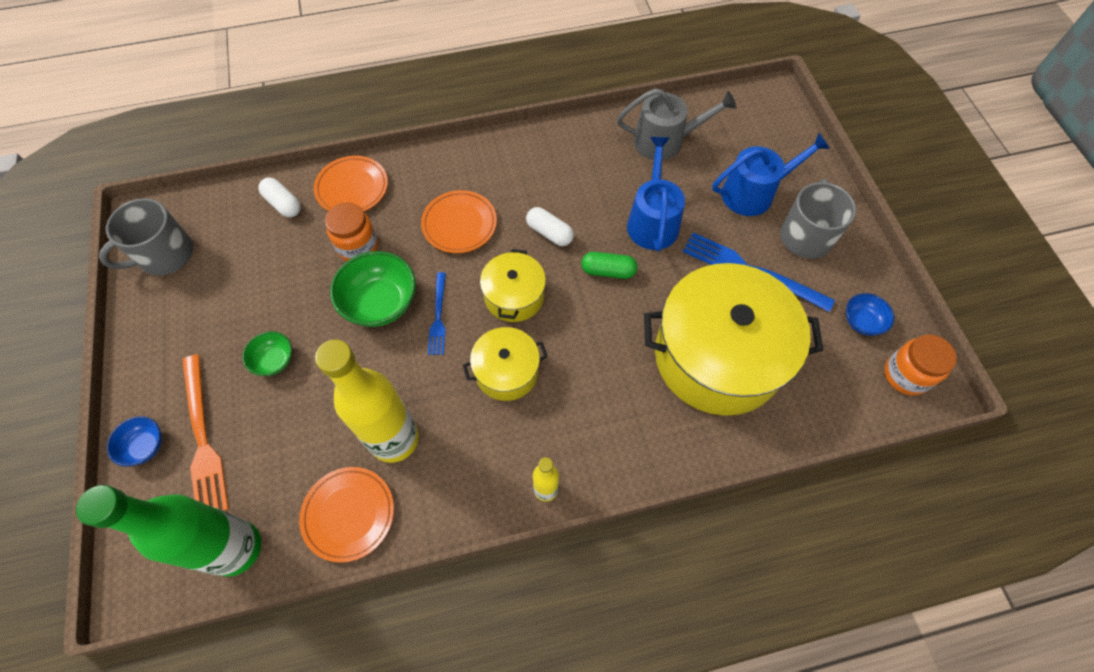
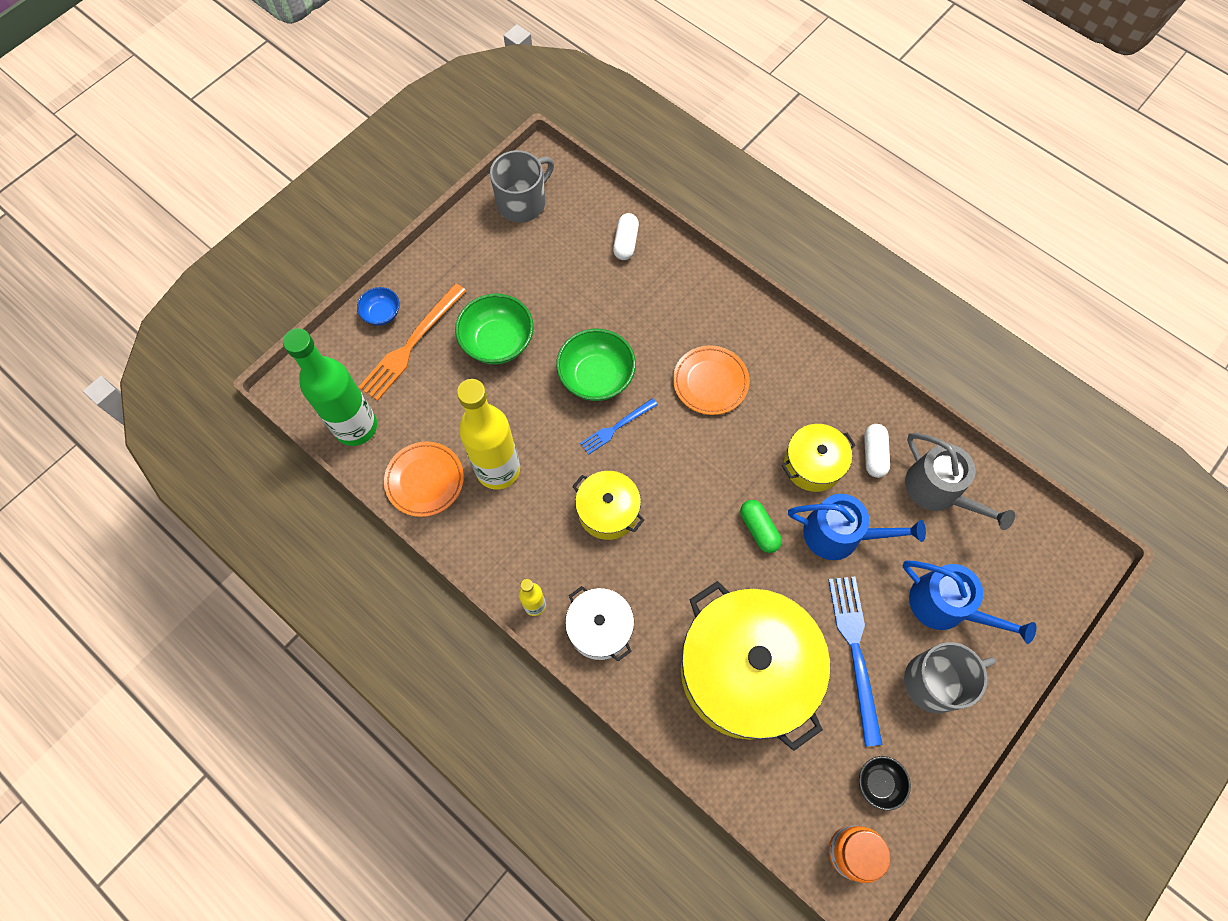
camera: 55 degrees right, 5 degrees up
grey mug [99,198,193,276] -> grey mug turned 120 degrees clockwise [490,150,554,223]
green bowl [242,331,292,376] -> green bowl [455,293,534,365], size x1.79
orange plate [314,156,388,212] -> none
orange jar [325,202,378,261] -> none
yellow pot [480,249,546,322] -> yellow pot moved to [782,424,855,492]
white capsule [526,207,574,246] -> white capsule moved to [864,424,890,478]
blue watering can [627,137,685,251] -> blue watering can turned 45 degrees clockwise [788,494,926,560]
blue bowl [846,293,894,336] -> black bowl [859,756,911,811]
none -> white pot [565,586,634,661]

